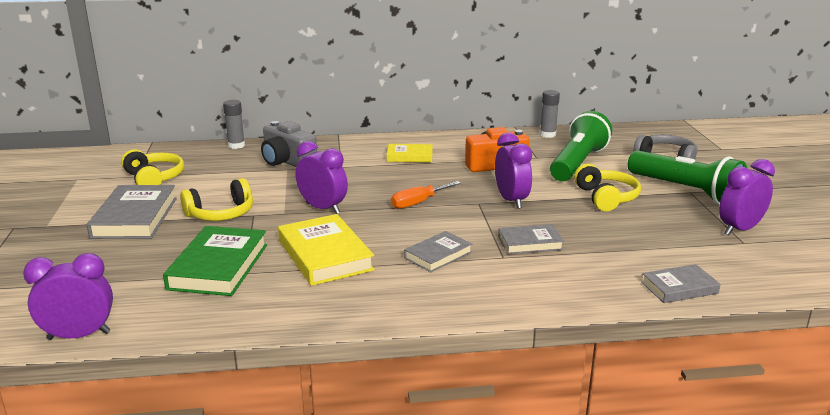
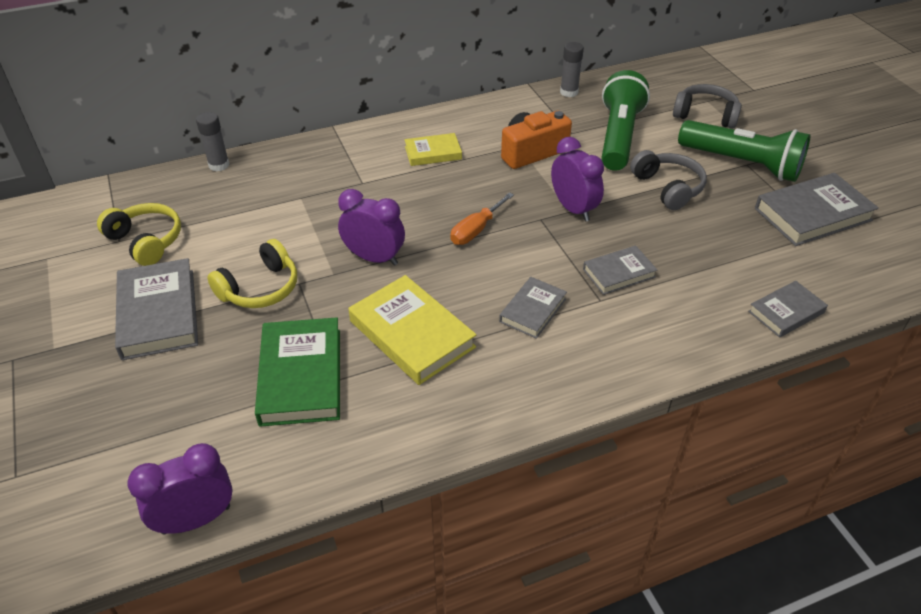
camera: 15 degrees left, 20 degrees up
grey camera [261,121,317,167] -> none
yellow headphones [574,164,641,211] -> grey headphones [630,150,707,210]
purple clock [719,159,775,235] -> grey book [755,173,879,246]

